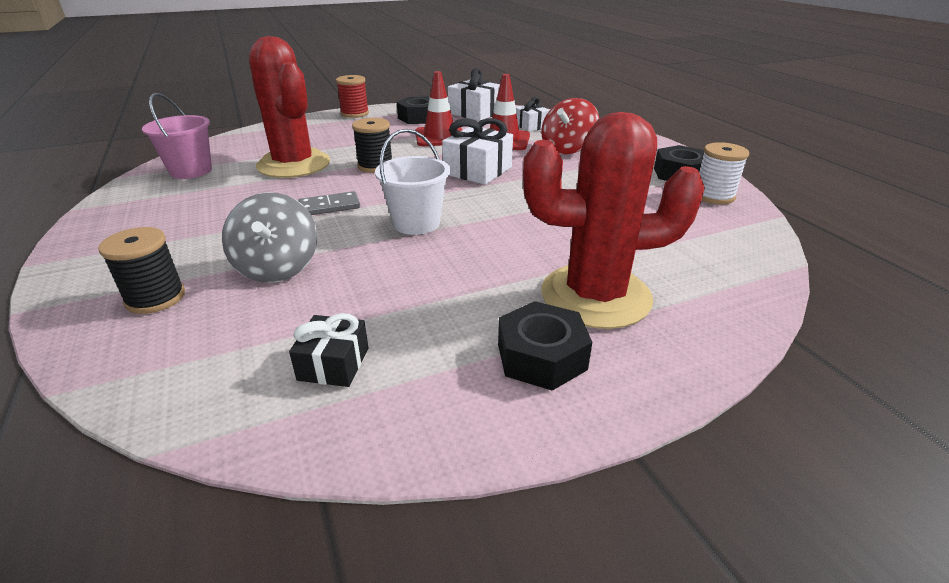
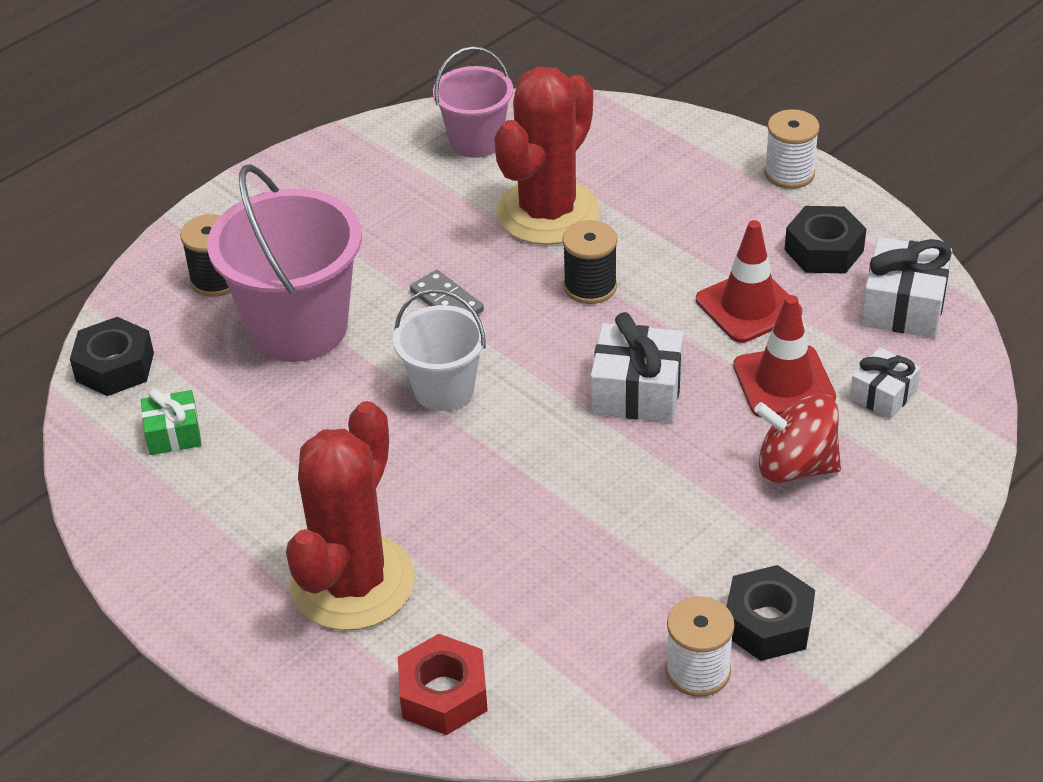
camera: 70 degrees right, 10 degrees up
grey spinning top [222,192,317,283] -> pink bucket [207,164,362,362]
black gift [289,313,369,387] -> green gift [141,388,201,455]
red spool [336,75,369,118] -> white spool [764,109,820,189]
black nut [498,301,592,391] -> black nut moved to [70,317,154,396]
red cactus [523,112,705,329] -> red cactus turned 45 degrees clockwise [286,401,415,631]
none -> red nut [398,634,488,735]

